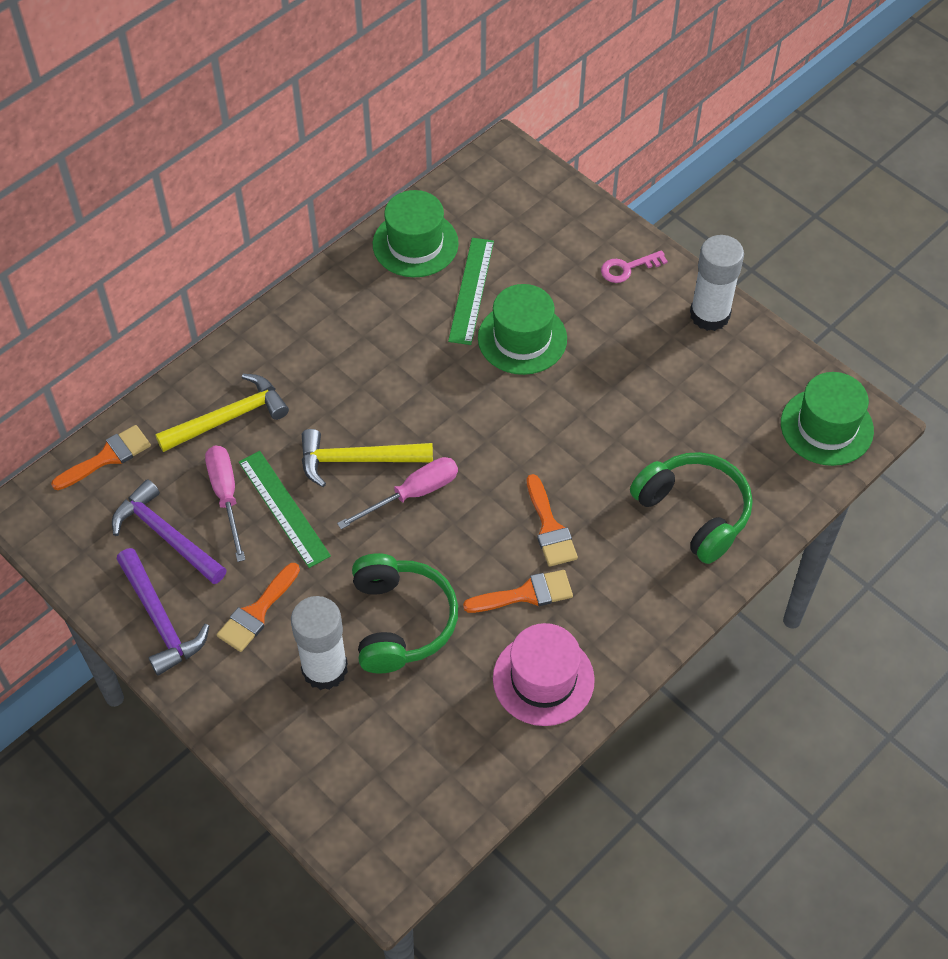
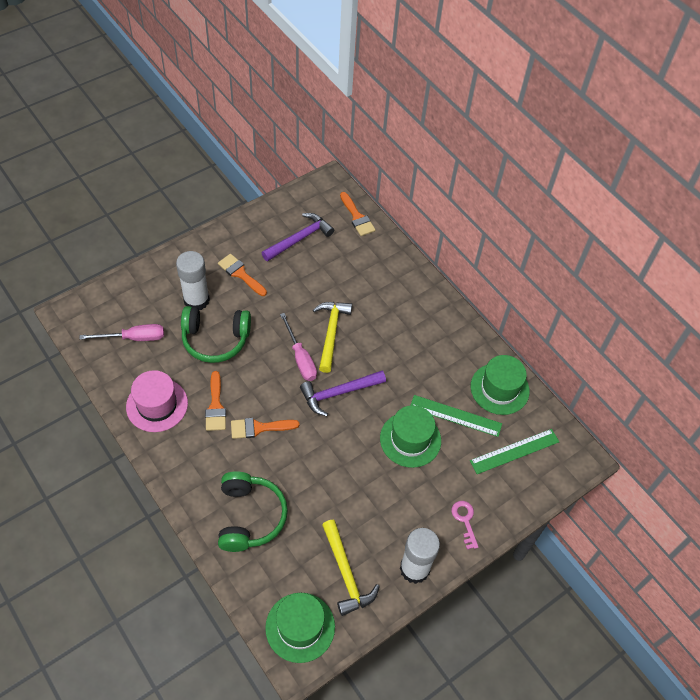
camera: 95 degrees right, 0 degrees up
purple hammer [117,548,209,676] -> purple hammer moved to [300,371,386,416]
yellow hammer [155,374,289,452] -> yellow hammer moved to [322,520,380,616]
pink screwdriver [205,446,245,562] -> pink screwdriver moved to [79,324,164,341]
green ruler [239,451,331,568] -> green ruler moved to [470,429,559,474]
green headphones [630,452,753,564] -> green headphones turned 60 degrees counterclockwise [218,471,288,552]

